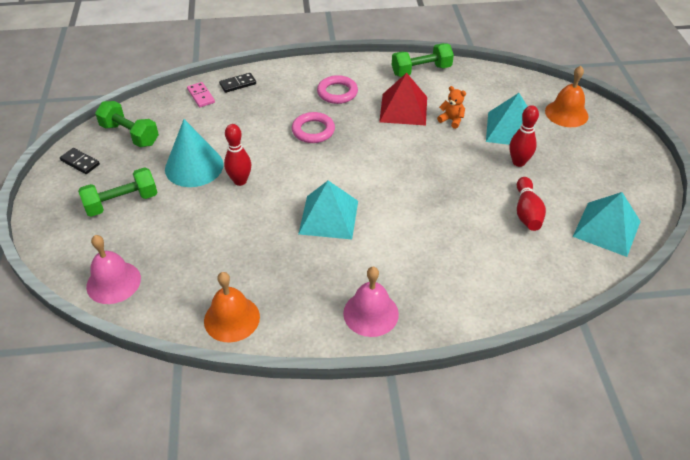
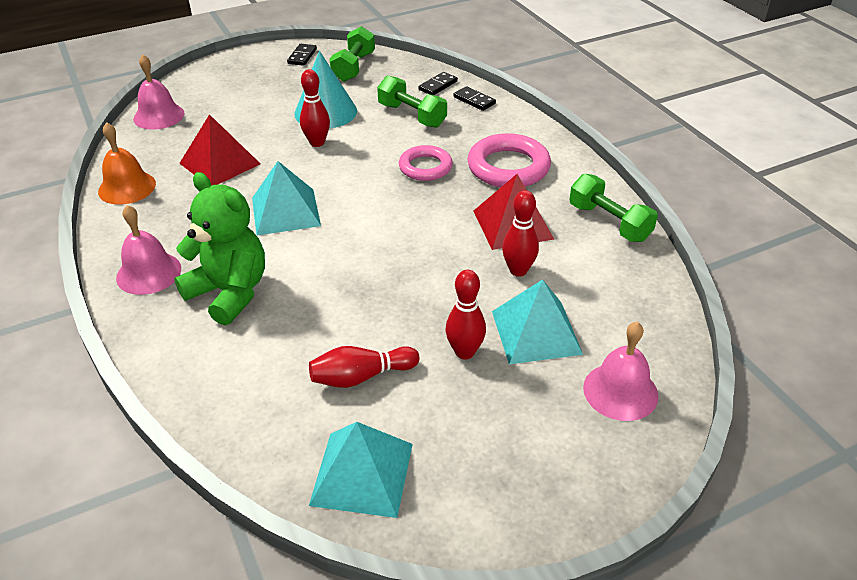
camera: 70 degrees right, 5 degrees down
green dumbbell [78,167,158,217] -> green dumbbell moved to [377,75,447,128]
pink domino [187,82,215,107] -> black domino [418,72,458,95]
pink ring [317,75,358,104] -> pink ring [468,133,551,187], size x1.53
orange teddy bear [437,86,466,129] -> red bowling pin [502,190,539,277]
orange bell [545,66,589,127] -> pink bell [583,322,658,421]
none -> green teddy bear [174,172,265,325]
none -> red pyramid [179,114,260,186]

